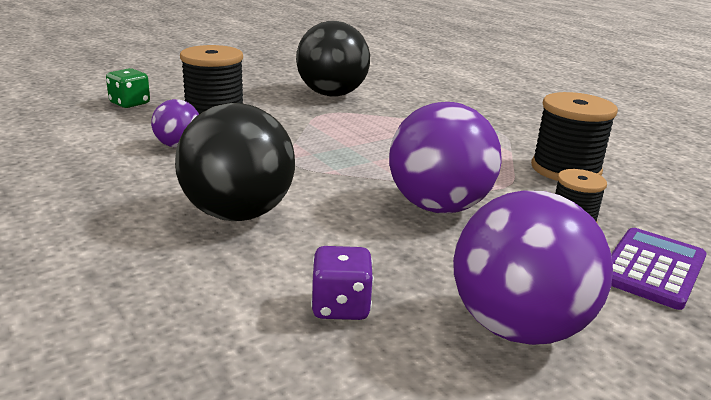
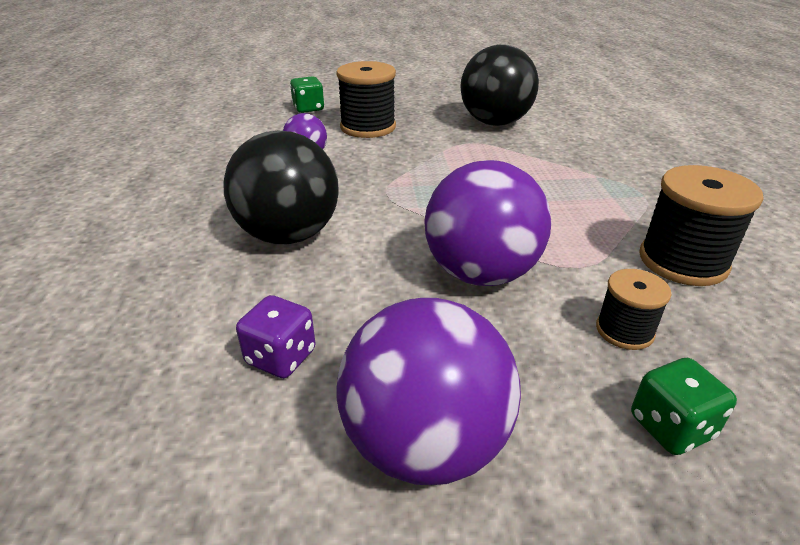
camera: 30 degrees right, 10 degrees up
purple calculator [611,228,707,310] -> green dice [631,358,737,455]

